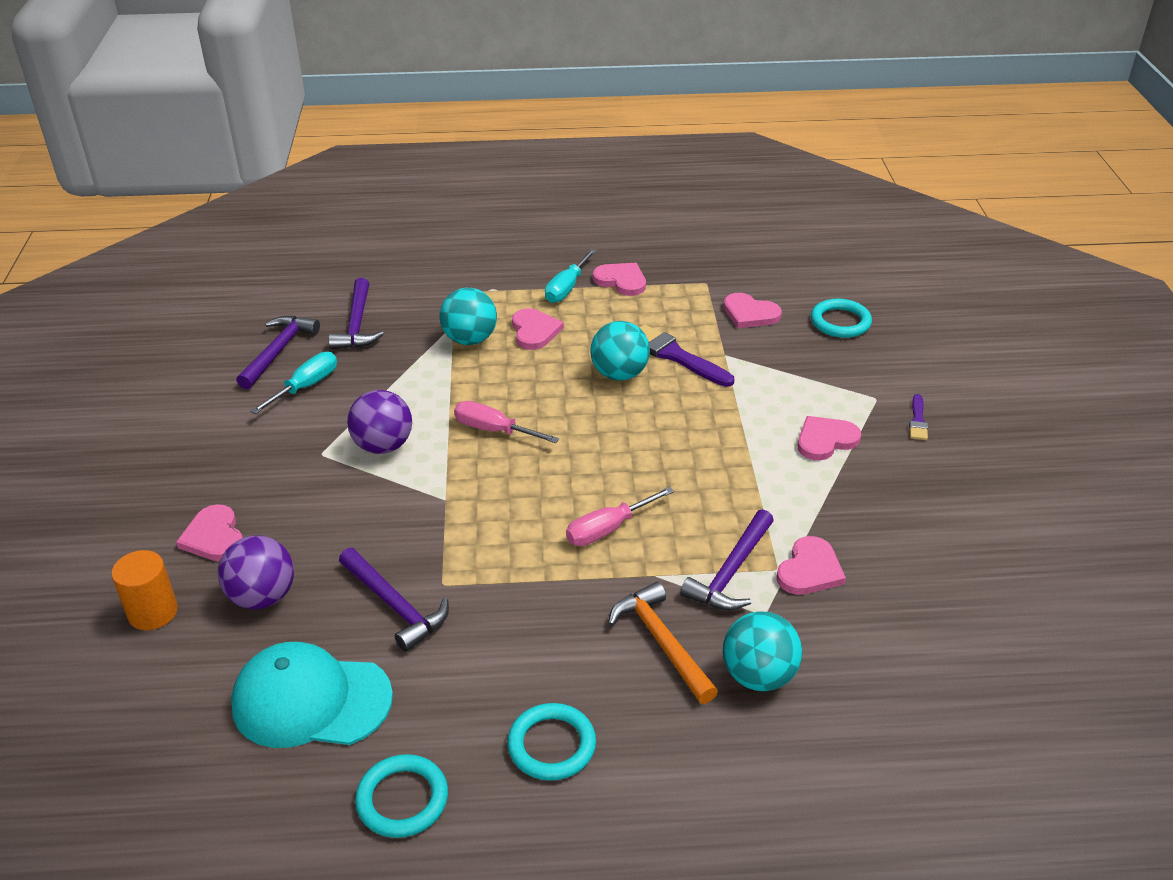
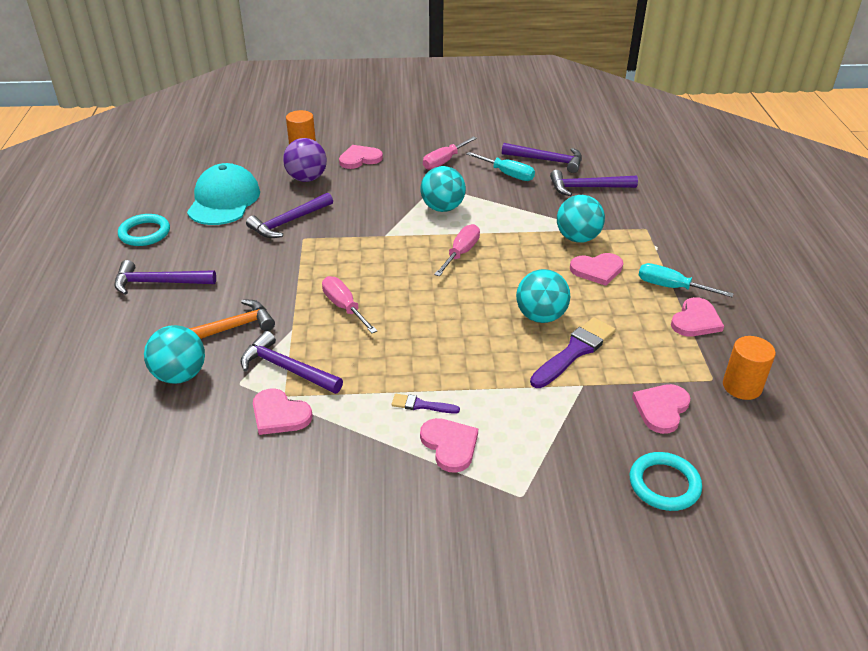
camera: 90 degrees right, 0 degrees up
purple ball [347,390,412,454] -> turquoise ball [421,166,466,212]
turquoise ring [507,703,596,781] -> purple hammer [114,260,216,295]
purple brush [909,394,928,440] -> purple brush moved to [391,394,460,414]
none -> pink screwdriver [423,136,477,170]
none -> orange cylinder [723,336,776,400]

